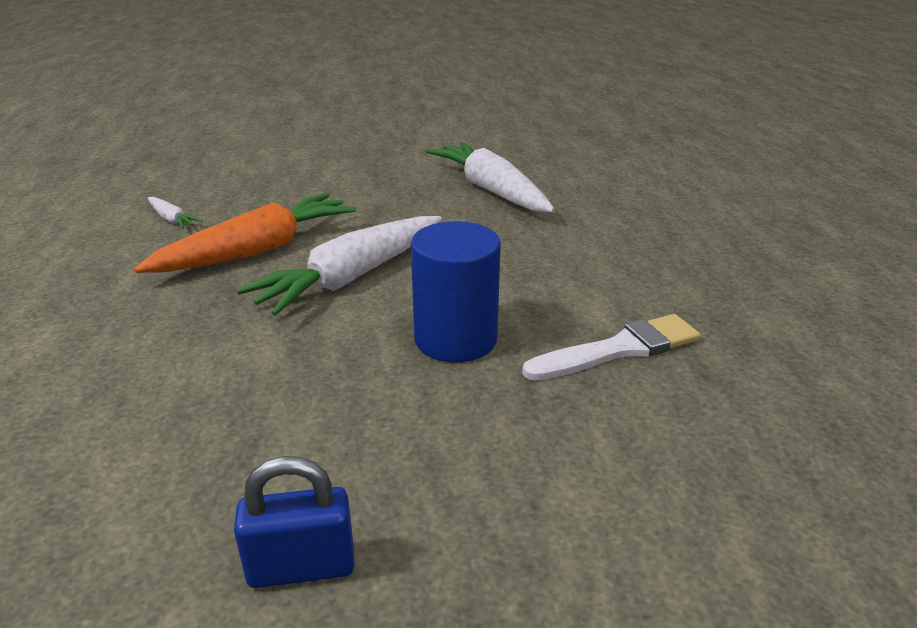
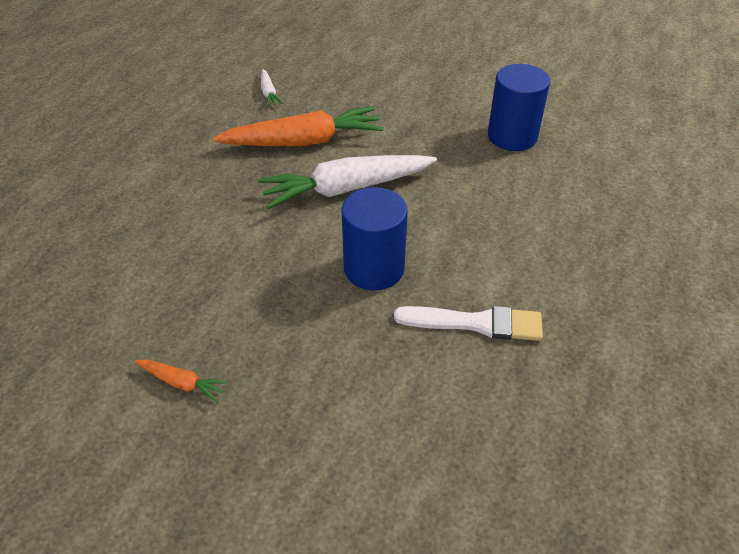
camera: 30 degrees right, 15 degrees up
blue padlock [234,456,354,588] -> orange carrot [135,359,229,402]
white carrot [426,142,555,212] -> blue cylinder [488,64,550,151]

